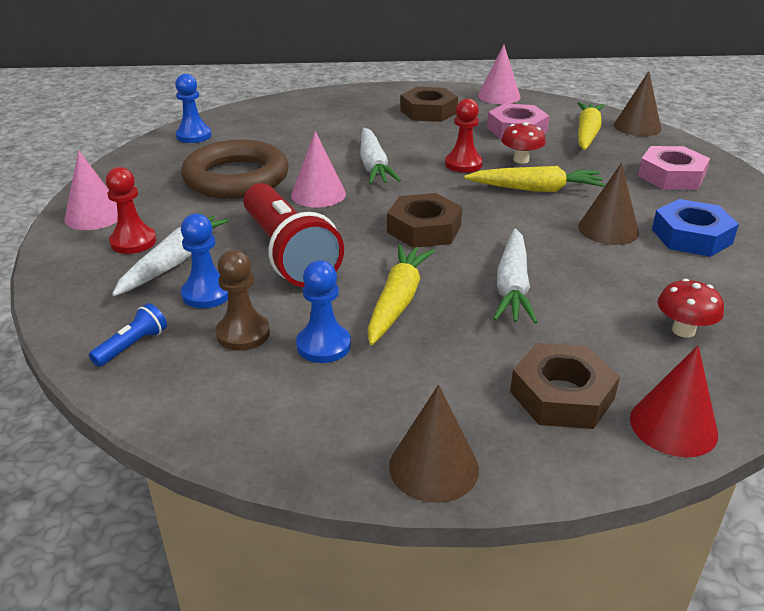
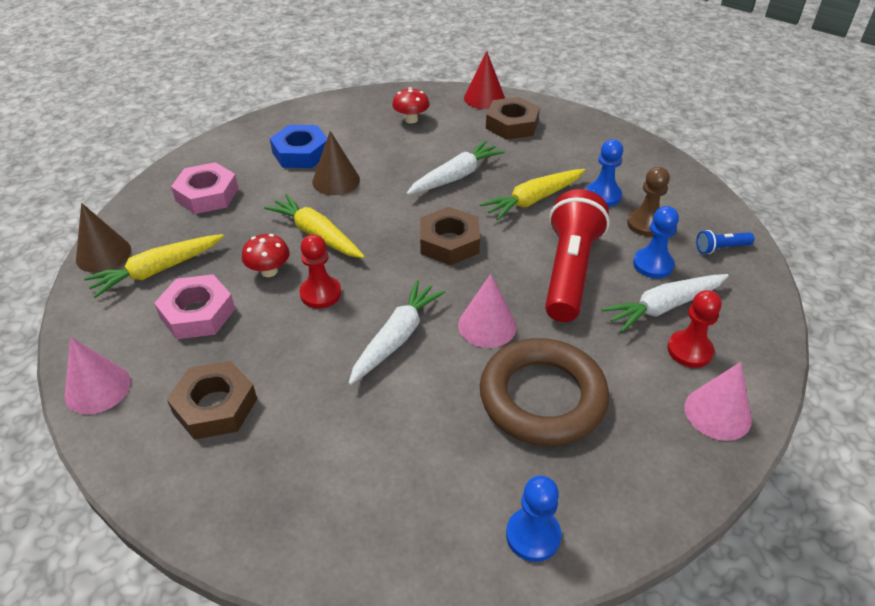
camera: 140 degrees left, 10 degrees up
brown cone [389,385,479,503] -> none

